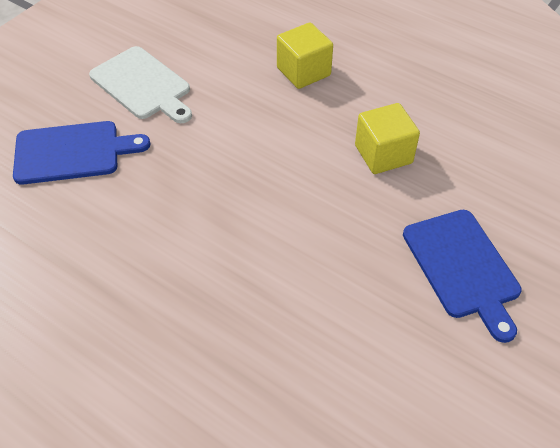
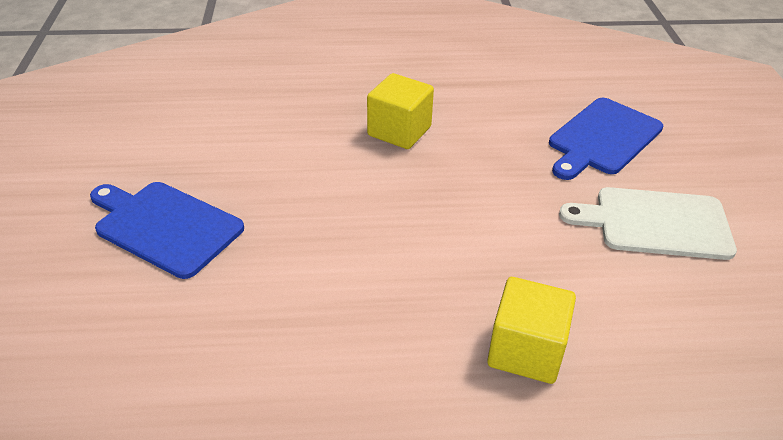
camera: 140 degrees right, 10 degrees down
yellow cube [355,103,420,174] -> yellow cube moved to [367,73,434,149]

